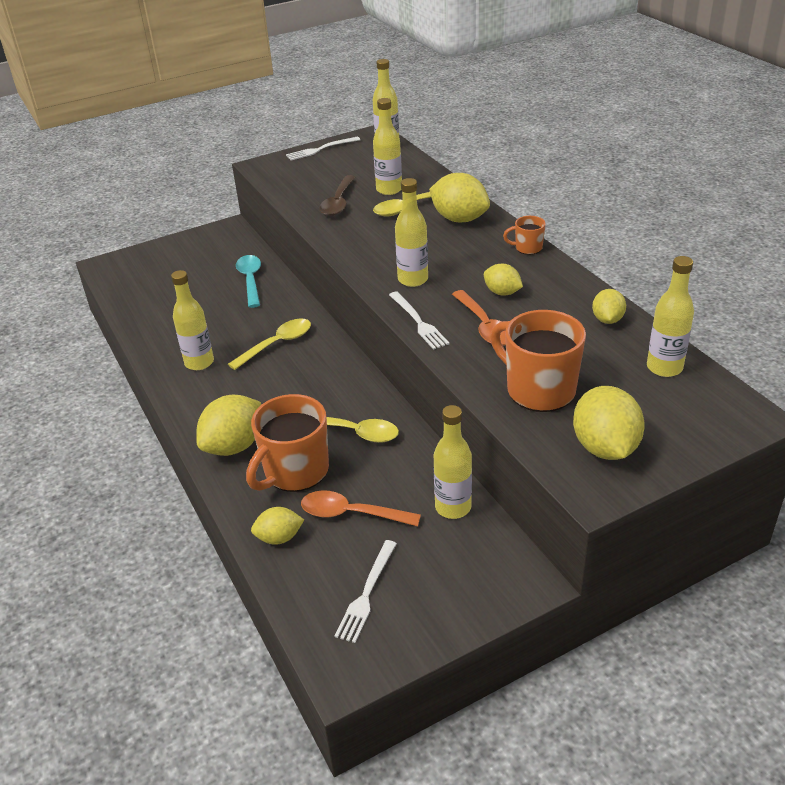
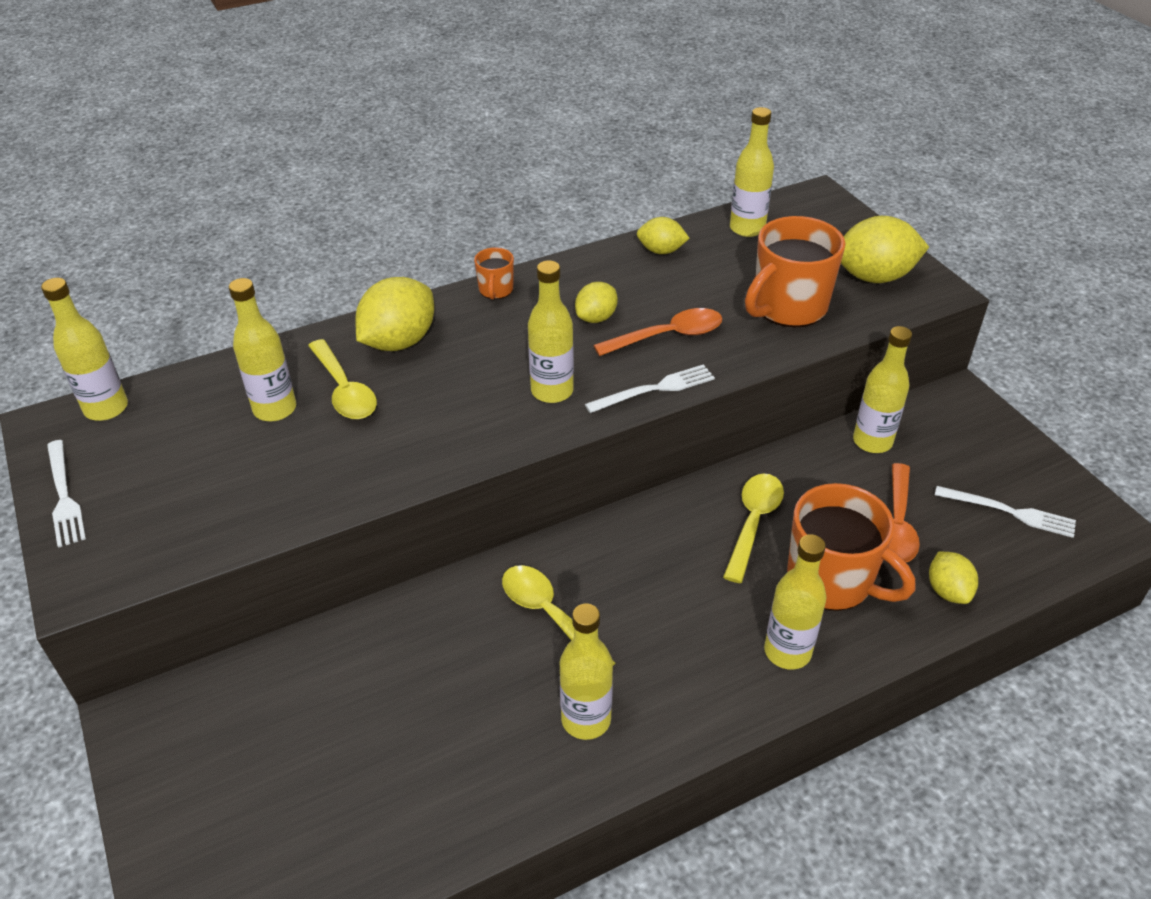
camera: 90 degrees left, 5 degrees up
yellow lemon [196,395,261,456] -> yellow bottle [764,534,827,670]
turquoise spoon [236,255,261,308] -> none
brown spoon [319,175,356,216] -> none

